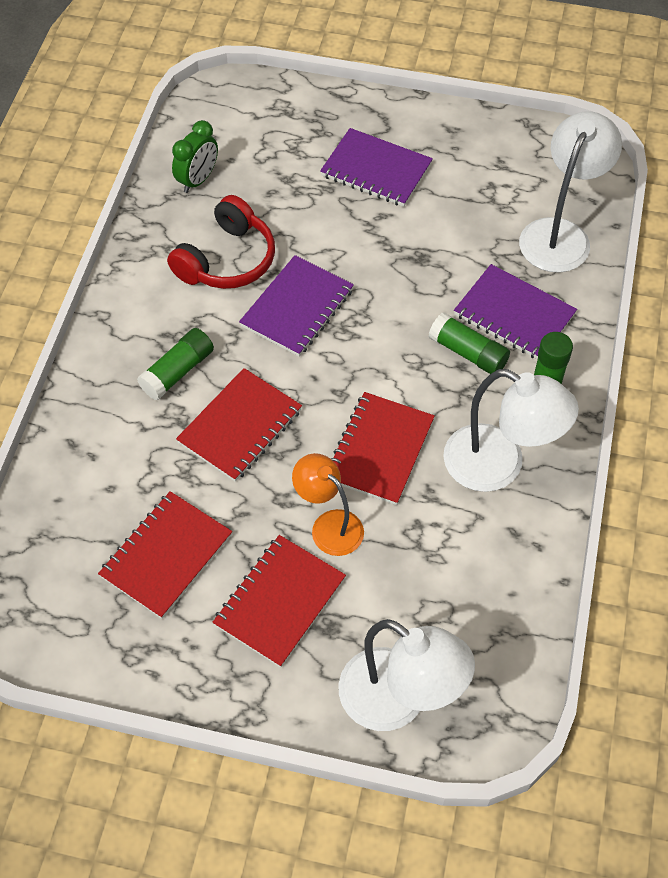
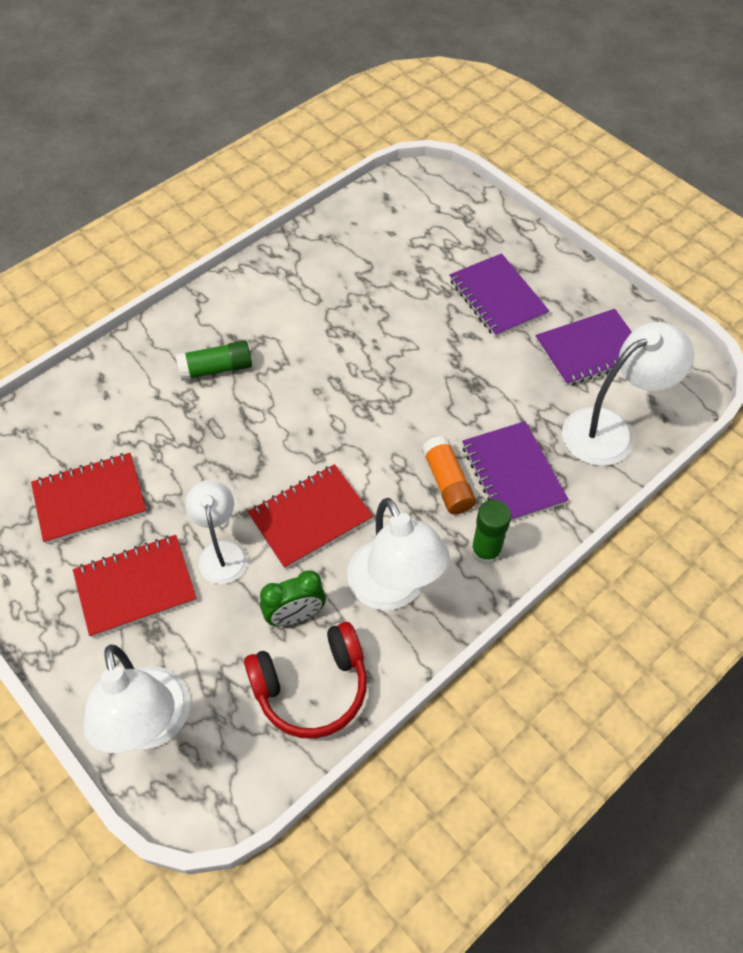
camera: 35 degrees right, 0 degrees up
red headphones [167,195,275,289] -> red headphones moved to [244,622,367,739]
green clock [172,120,218,193] -> green clock moved to [260,570,326,626]
red notebook [176,368,302,482] -> none
purple notebook [239,255,354,356] -> purple notebook moved to [536,309,632,386]
orange lamp [292,453,364,556] -> white lamp [185,480,248,584]
green glue stick [428,312,510,374] -> orange glue stick [422,436,476,514]

